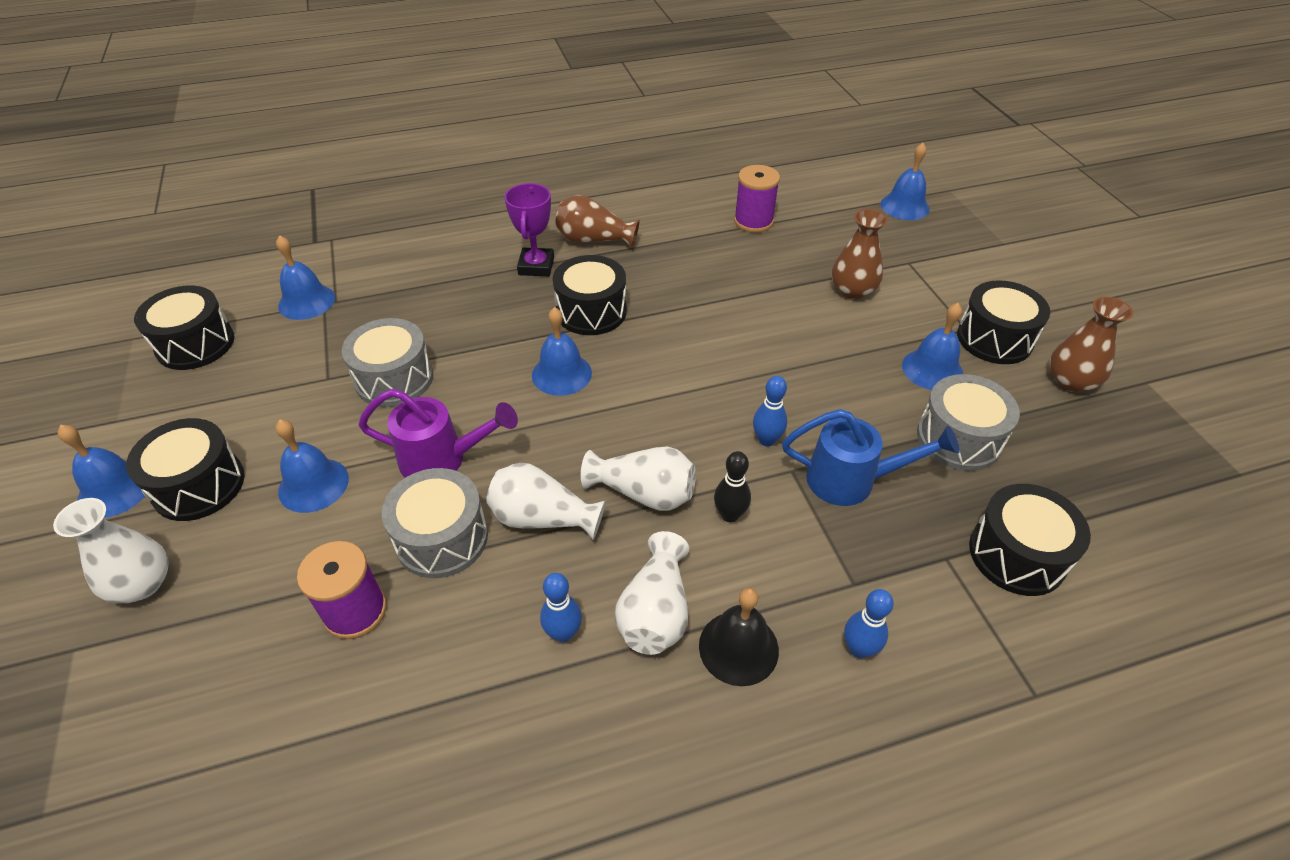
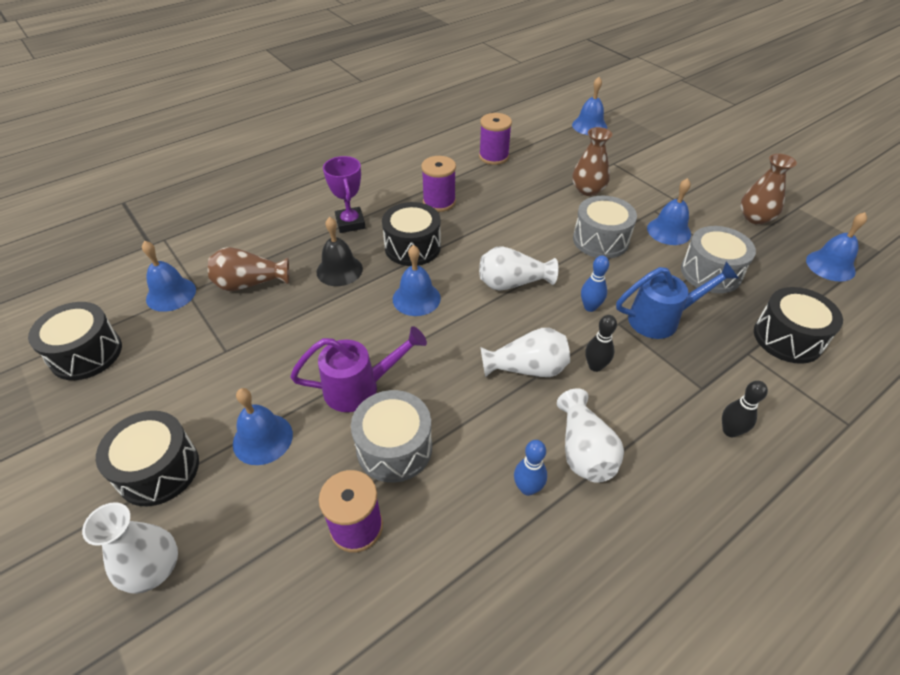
camera: 20 degrees left, 0 degrees up
blue bell [58,425,145,518] -> blue bell moved to [806,212,867,282]
grey drum [342,318,433,407] -> grey drum moved to [573,195,637,259]
white vase [486,463,606,540] -> white vase moved to [479,246,558,291]
brown vase [555,195,640,248] -> brown vase moved to [208,247,289,291]
black bell [699,588,779,686] -> black bell moved to [316,217,363,286]
blue bowling pin [844,589,894,658] -> black bowling pin [722,381,768,437]
black drum [957,280,1050,364] -> none
none -> purple spool [421,156,456,212]

